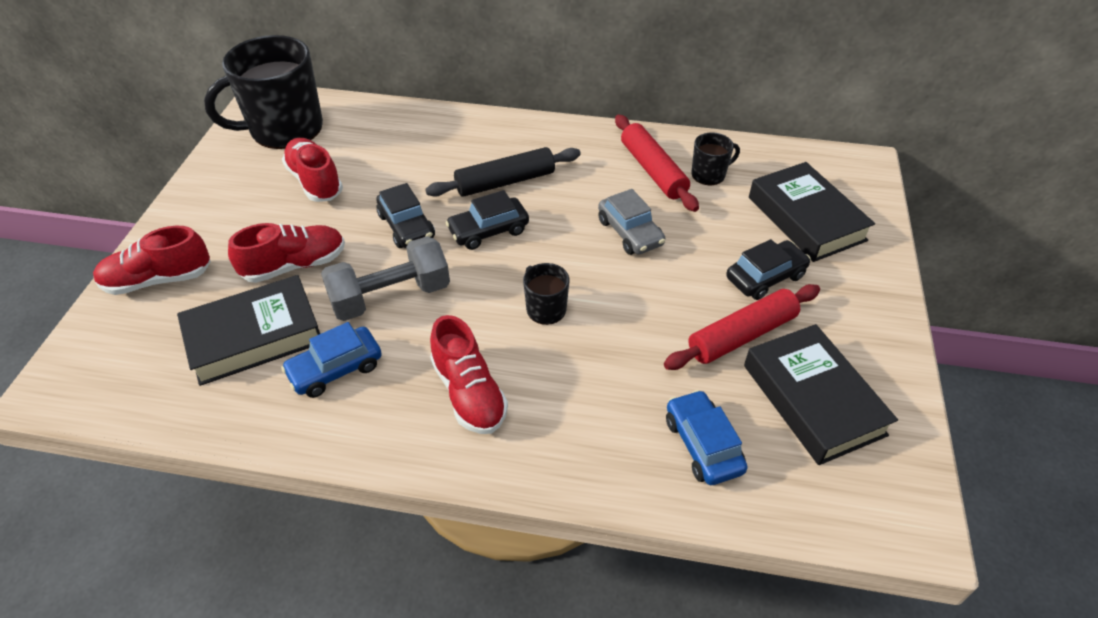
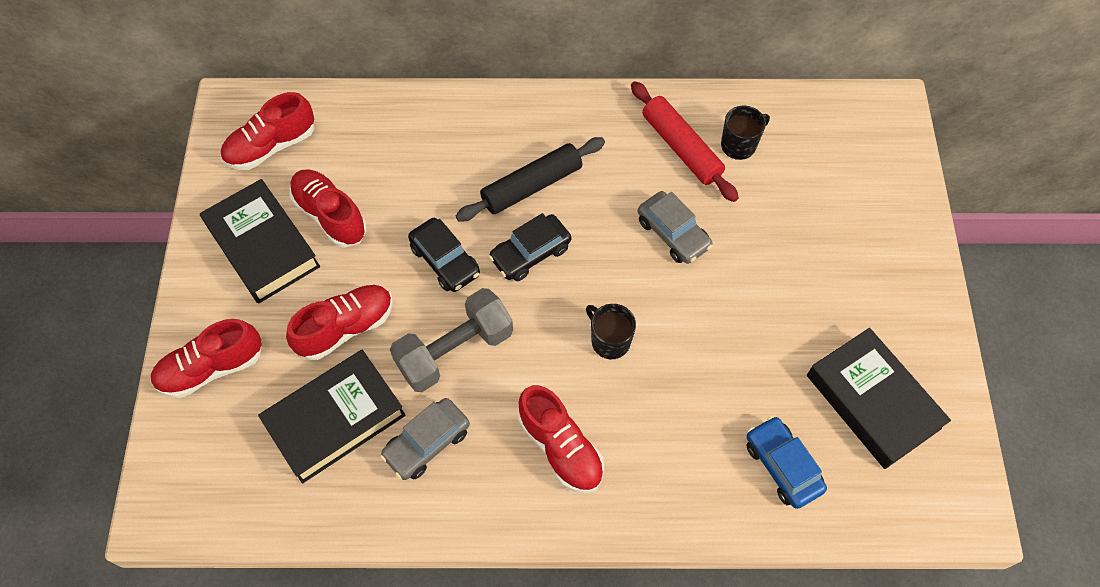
camera: 10 degrees left, 15 degrees up
black mug [204,35,323,149] -> red shoe [221,92,314,170]
blue car [281,322,382,398] -> grey car [380,398,470,480]
red rolling pin [664,284,820,370] -> none
black car [726,239,811,300] -> none
black book [749,162,875,262] -> black book moved to [200,179,320,304]

